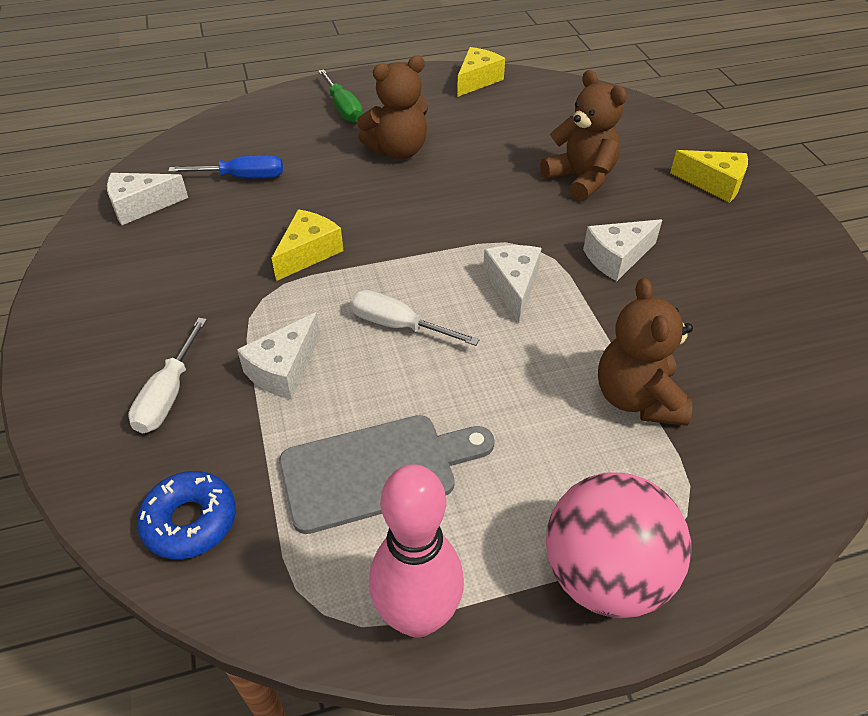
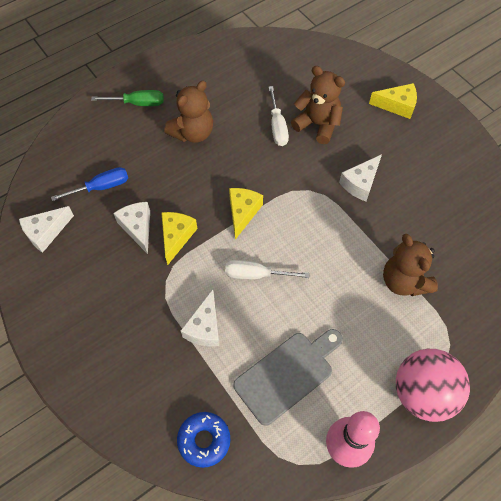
camera: 20 degrees left, 15 degrees up
white screwdriver [128,318,207,433] -> white screwdriver moved to [269,86,289,146]
green screwdriver [318,69,363,123] -> green screwdriver turned 45 degrees counterclockwise [91,90,164,106]
yellow cheese [457,47,505,97] -> yellow cheese moved to [229,188,263,240]
white cheese [483,245,541,323] -> white cheese moved to [113,202,150,254]

